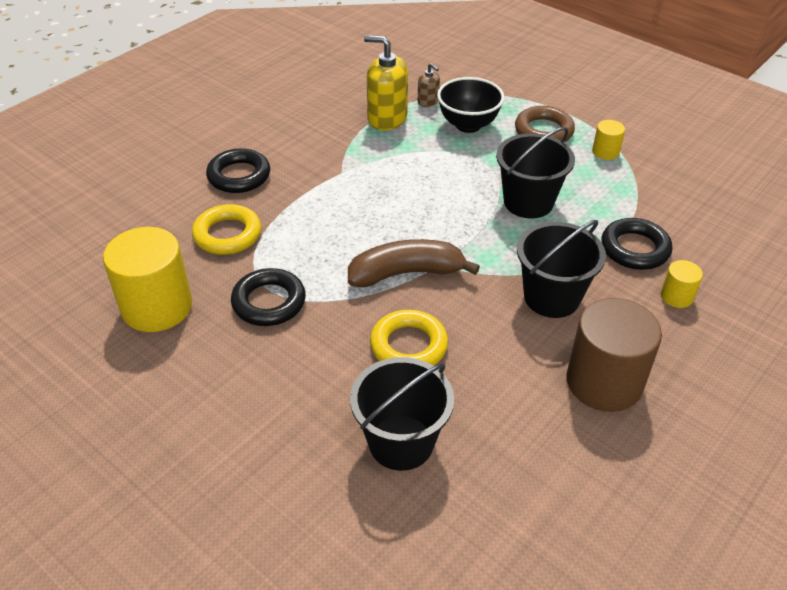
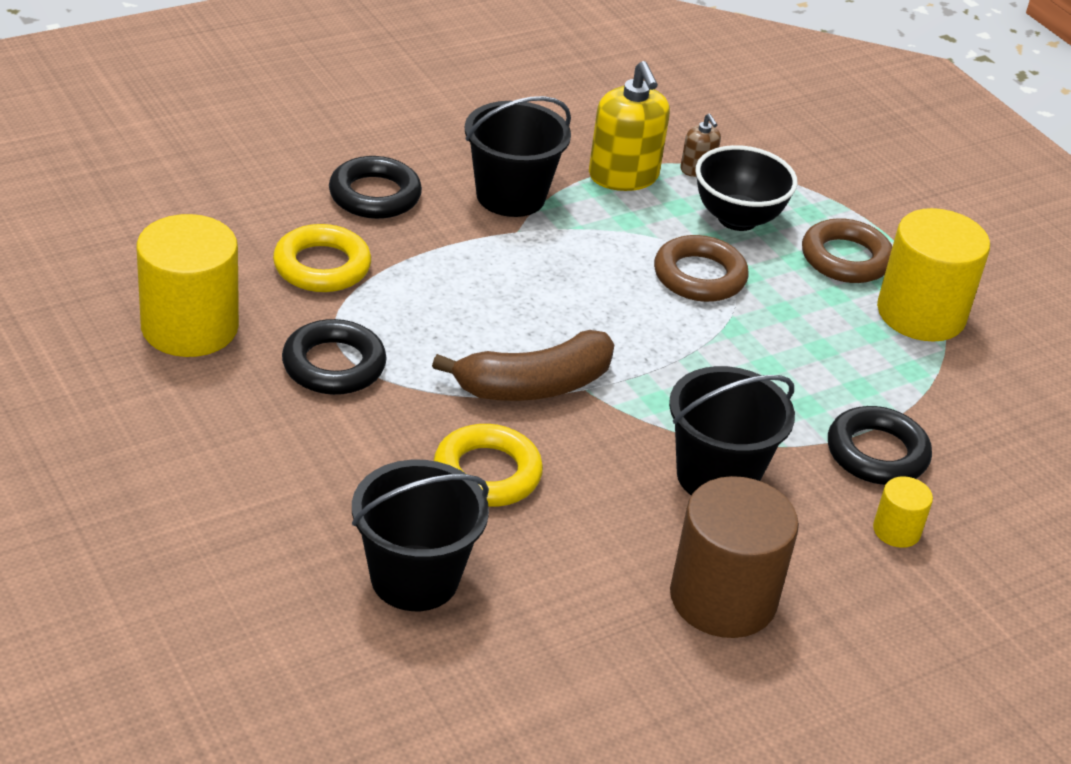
camera: 15 degrees right, 5 degrees down
brown banana [348,239,480,287] -> brown banana turned 150 degrees clockwise [432,330,615,401]
yellow soap dispenser [364,35,408,130] -> yellow soap dispenser turned 150 degrees counterclockwise [589,61,670,191]
black bucket [496,127,575,218] -> black bucket moved to [465,96,571,217]
yellow cylinder [592,120,625,160] -> yellow cylinder [877,208,990,342], size x2.13
none -> brown ring [654,235,749,302]

